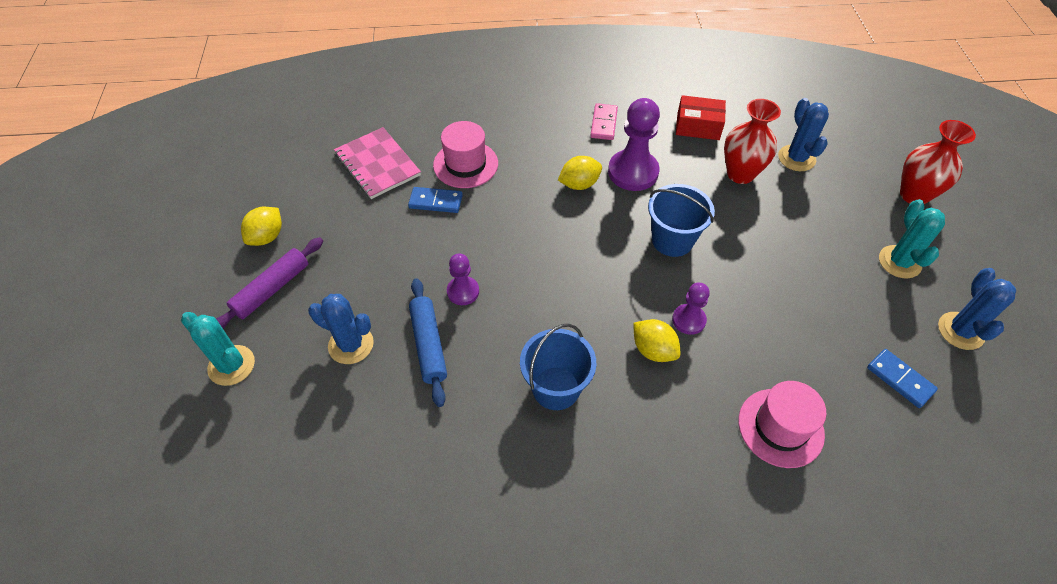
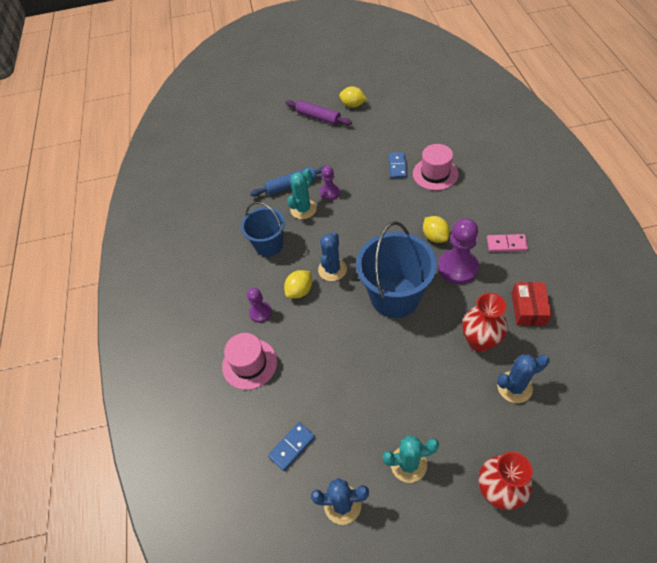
camera: 90 degrees right, 0 degrees up
turquoise cactus [181,312,255,386] -> turquoise cactus moved to [287,169,317,219]
blue cactus [308,294,374,364] -> blue cactus moved to [318,232,347,281]
pink notebook [334,127,421,199] -> none
blue bucket [648,184,715,257] -> blue bucket [356,221,437,318], size x1.59
purple pawn [672,283,710,335] -> purple pawn moved to [247,288,272,323]

